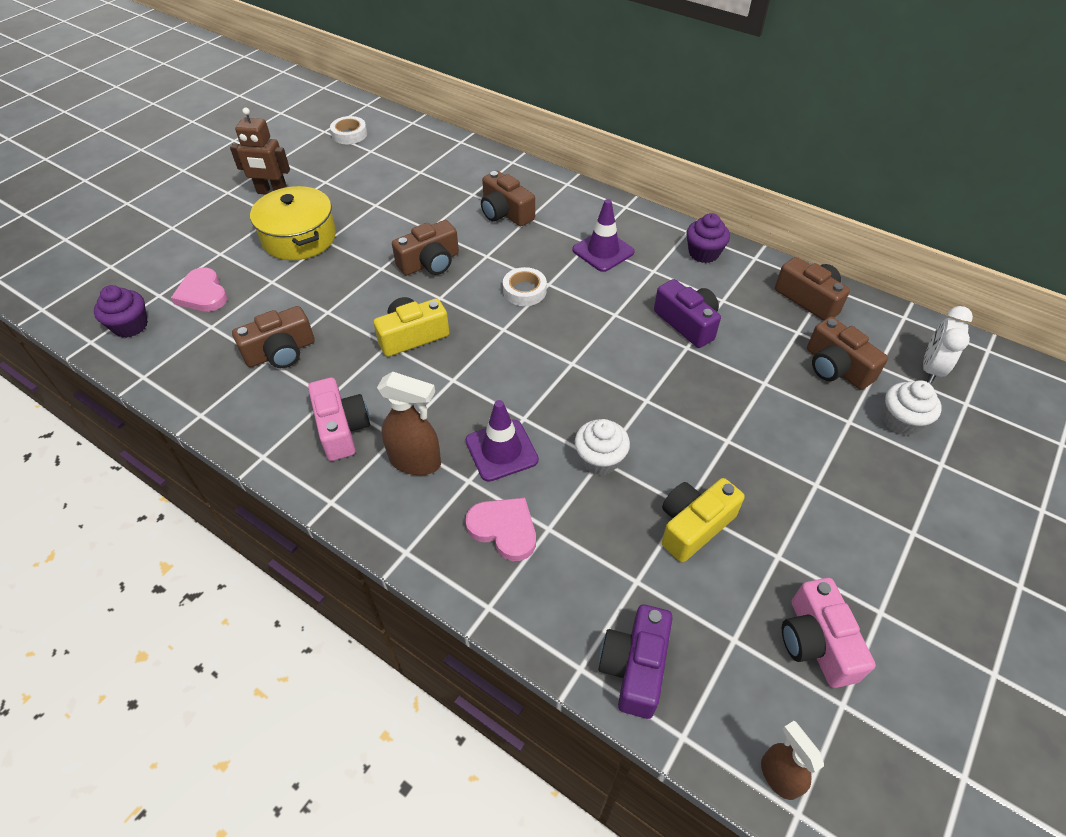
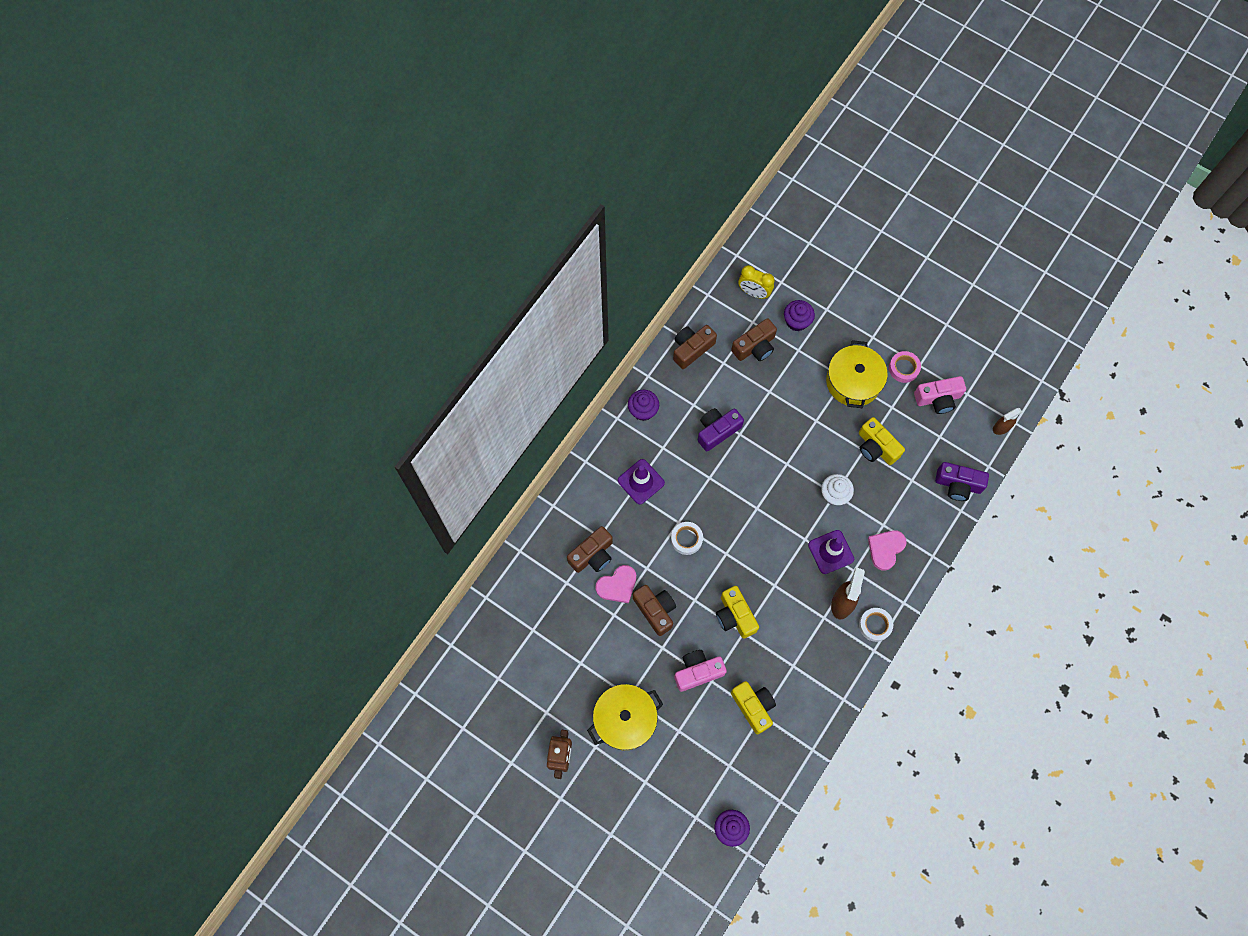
camera: 90 degrees left, 20 degrees up
pink heart [171,268,228,312] -> pink heart moved to [596,565,636,603]
brown camera [232,306,315,368] -> yellow camera [731,681,776,734]
pink camera [308,377,370,461] -> pink camera moved to [674,650,727,692]
white tape [330,116,367,144] -> white tape moved to [859,608,893,642]
white cupcake [883,380,942,436] -> purple cupcake [784,300,815,331]
white clock [923,306,973,383] -> yellow clock [738,265,775,299]
none -> yellow pot [826,340,888,408]
none -> pink tape [889,351,921,383]

